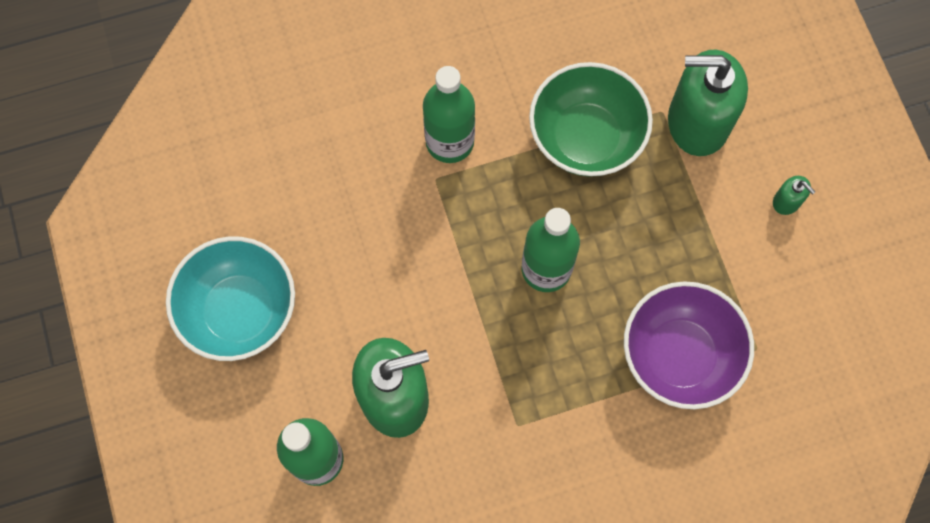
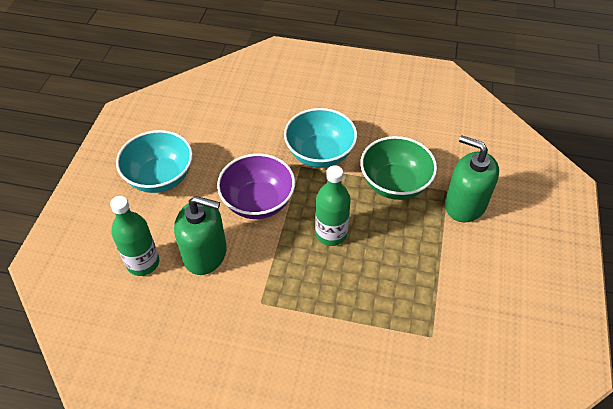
camera: 30 degrees right, 20 degrees down
green bottle [423,66,475,163] -> turquoise bowl [284,108,357,168]
purple bowl [624,281,754,409] -> purple bowl moved to [217,154,295,219]
green soap dispenser [773,176,816,215] -> none

